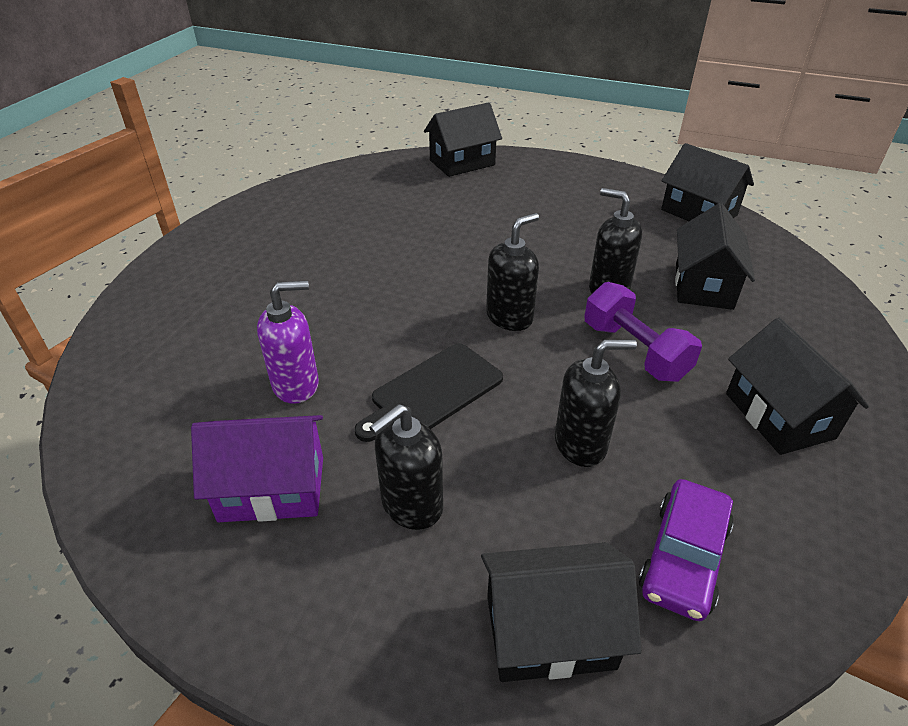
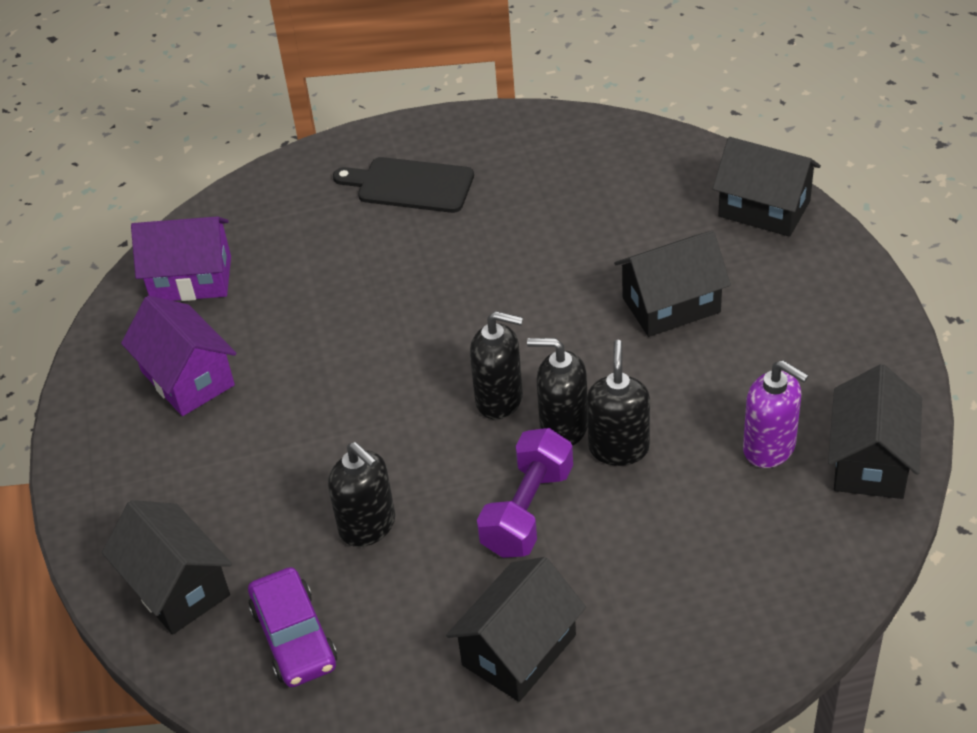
camera: 60 degrees right, 5 degrees up
purple soap dispenser [257,280,319,404] -> purple soap dispenser moved to [743,360,809,468]
black cutting board [355,343,503,442] -> black cutting board moved to [333,157,474,213]
black soap dispenser [369,404,443,530] -> black soap dispenser moved to [527,338,588,446]
purple car [639,479,734,621] -> purple car turned 105 degrees counterclockwise [248,567,337,687]
black house [675,203,755,310] -> black house moved to [614,231,731,337]
none -> purple house [131,216,231,301]

